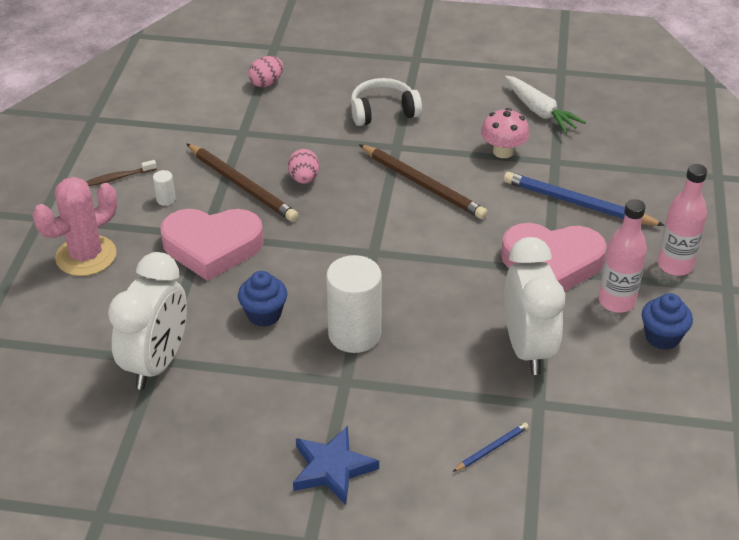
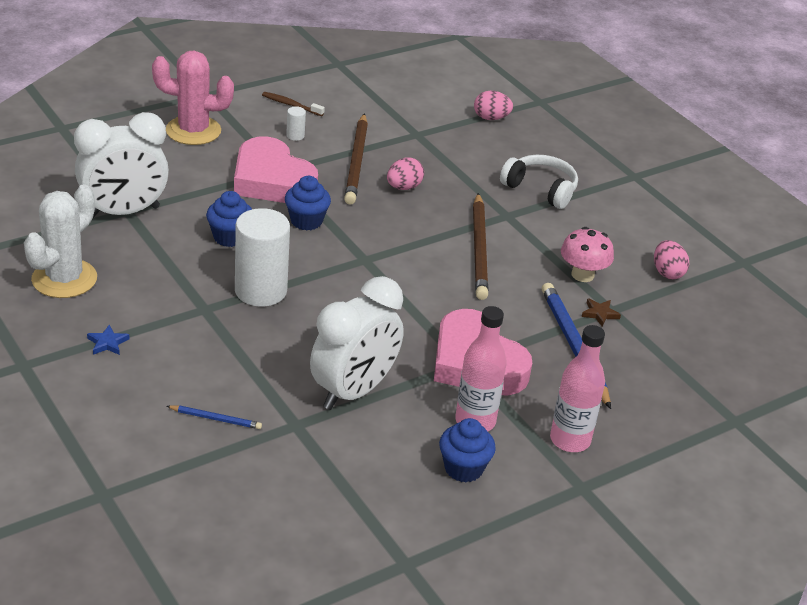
camera: 45 degrees right, 5 degrees down
blue star [293,426,379,505] -> blue star [87,325,130,355], size x0.50
white carrot [505,76,586,133] -> pink egg [654,240,689,279]
none -> white cactus [24,184,97,298]
none -> blue cupcake [285,176,331,230]
none -> brown star [582,298,621,327]

